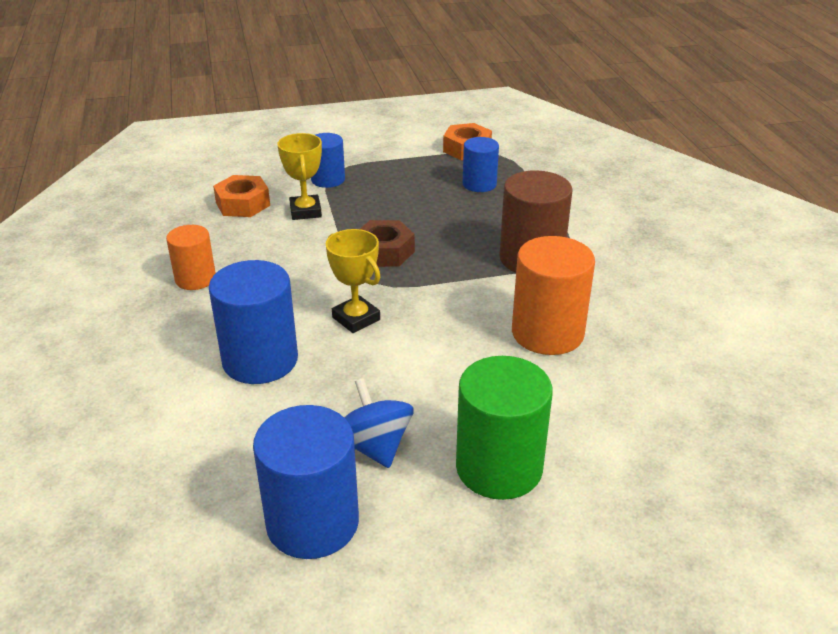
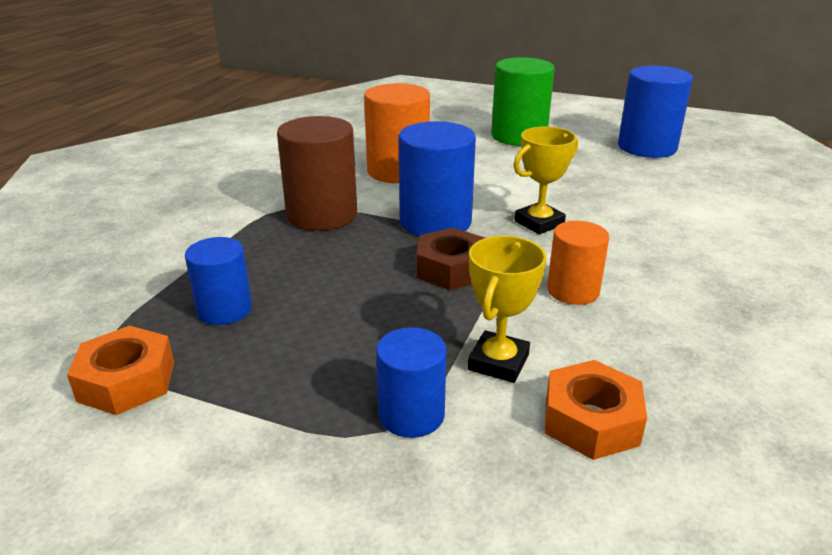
camera: 145 degrees left, 5 degrees down
orange cylinder [166,225,216,290] -> orange cylinder moved to [547,221,609,305]
blue cylinder [209,260,298,384] -> blue cylinder moved to [398,121,476,236]
yellow trophy [326,229,380,333] -> yellow trophy turned 60 degrees clockwise [514,127,578,234]
blue spinning top [344,378,414,468] -> none

